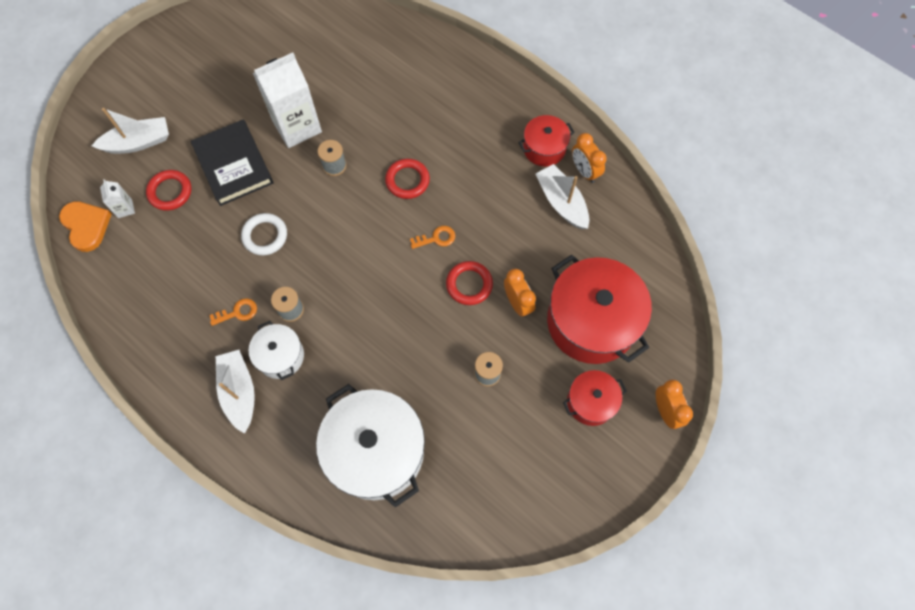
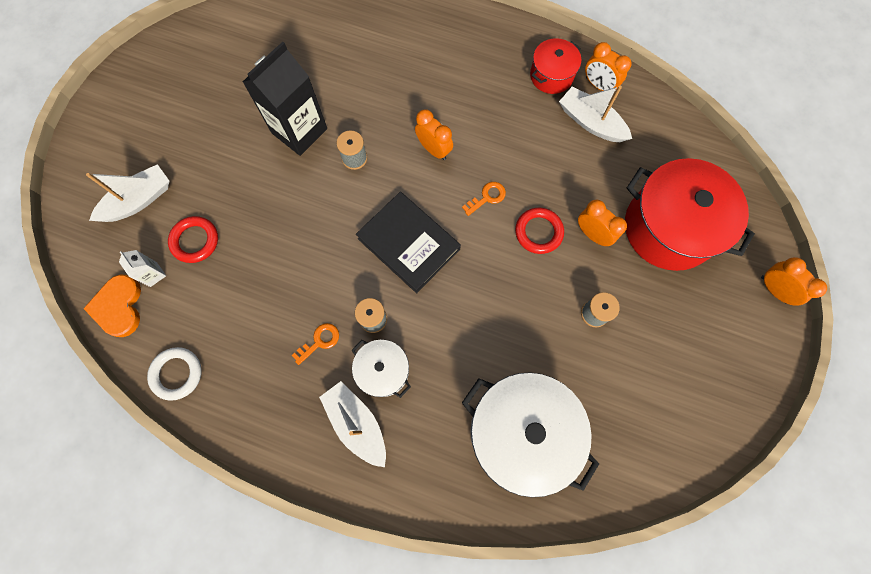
camera: 20 degrees left, 5 degrees up
orange heart [59,201,112,252] -> orange heart turned 135 degrees counterclockwise [83,274,141,337]
black book [191,119,274,206] -> black book moved to [356,192,461,293]
white ring [241,213,287,256] -> white ring moved to [147,347,202,401]
white carton [253,52,322,148] -> black carton [243,42,327,156]
red ring [385,158,430,199] -> orange clock [415,109,453,160]
red pot [563,370,627,426] -> none

